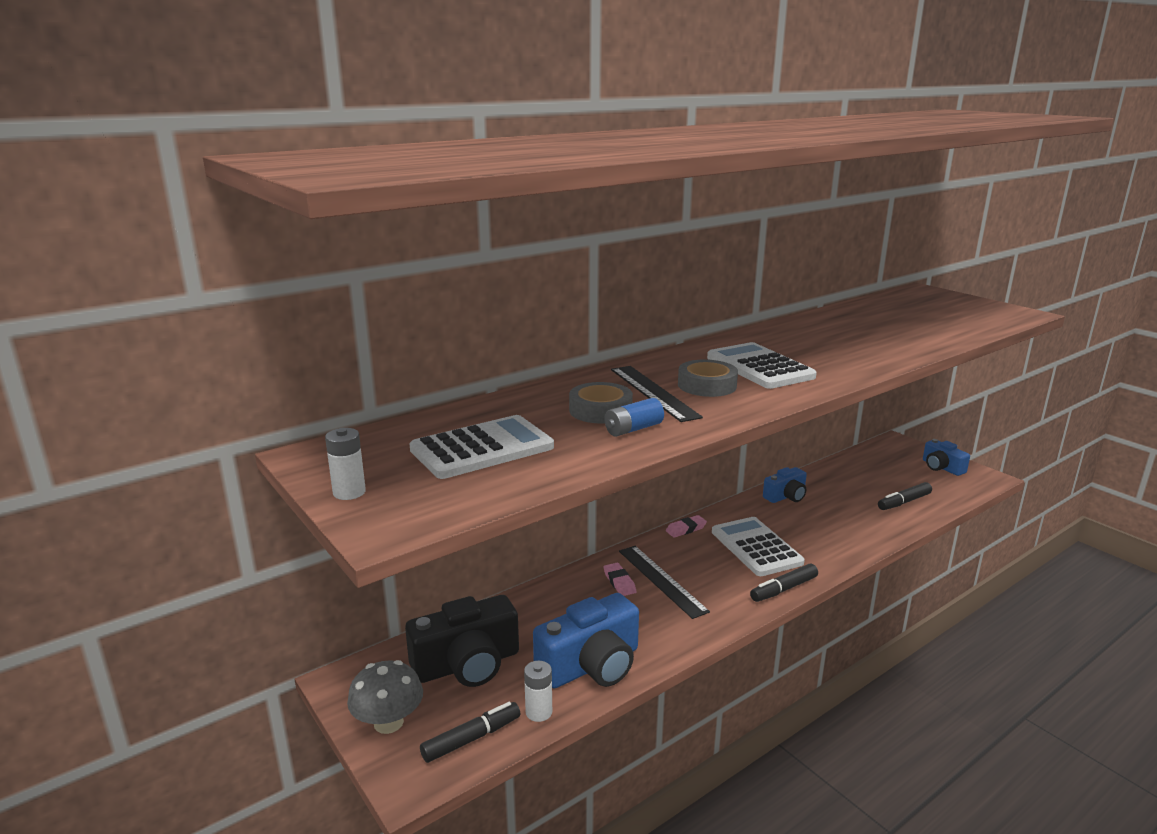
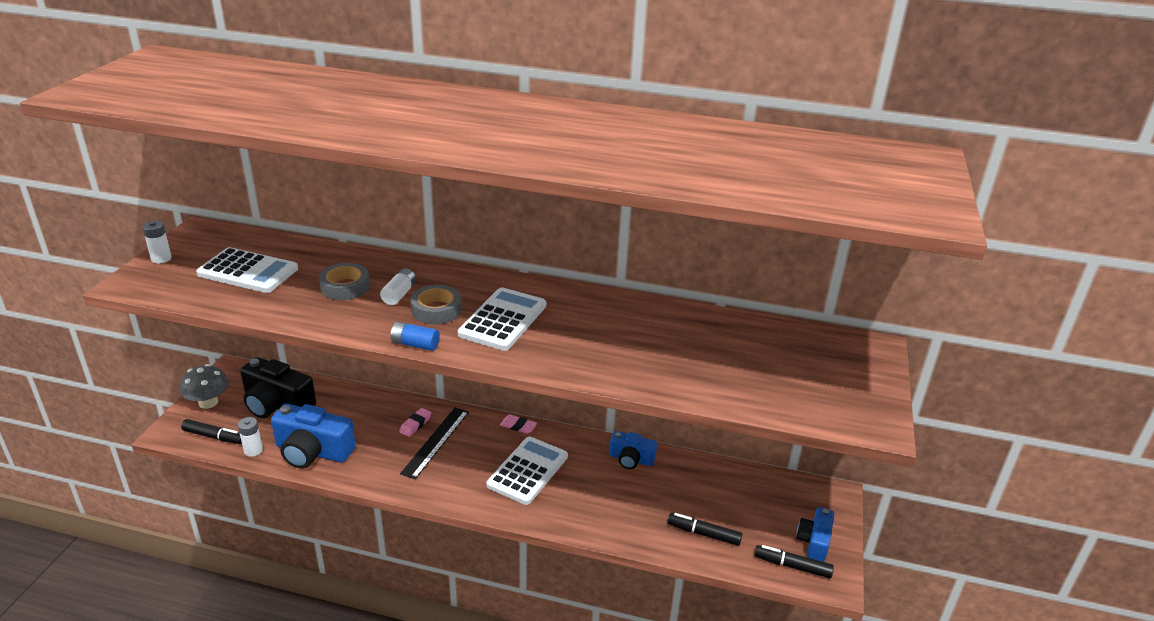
camera: 50 degrees right, 10 degrees up
blue battery [604,398,664,437] -> blue battery moved to [390,322,440,351]
black ruler [611,366,703,422] -> white battery [380,268,416,305]
black marker [750,564,818,602] -> black marker moved to [754,545,834,578]

